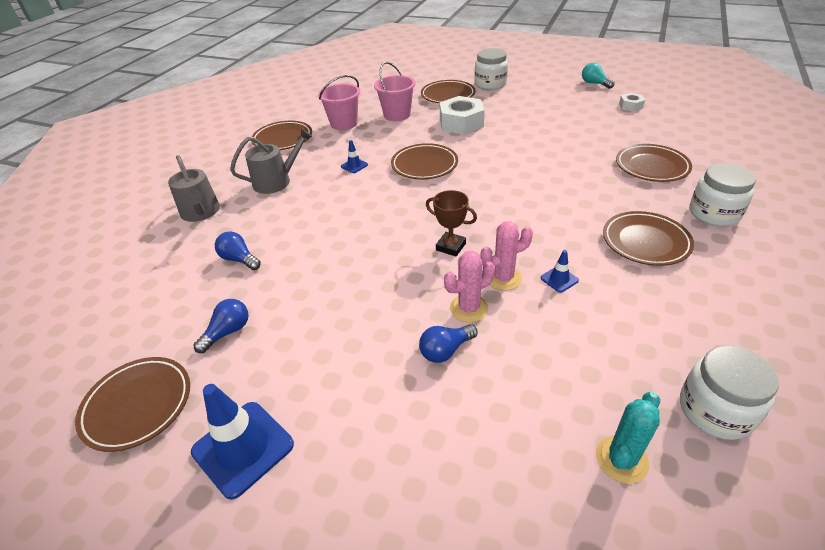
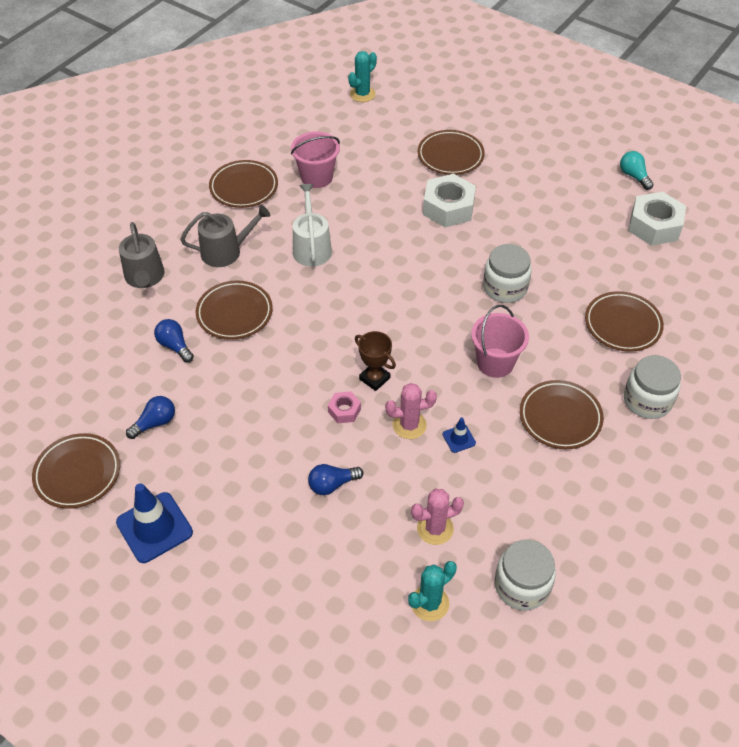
camera: 10 degrees right, 10 degrees up
blue traffic cone [341,140,368,173] -> white watering can [293,184,332,267]
pink bucket [374,62,416,121] -> pink bucket moved to [471,305,529,378]
brown plate [391,143,458,180] -> brown plate moved to [195,281,273,340]
pink cactus [444,251,495,322] -> pink cactus moved to [411,489,464,545]
white jar [474,48,508,90] -> white jar moved to [483,244,532,303]
white nut [619,93,645,112] -> white nut [628,192,686,246], size x1.99
none -> pink nut [328,391,361,423]
none -> turquoise cactus [348,51,377,102]

